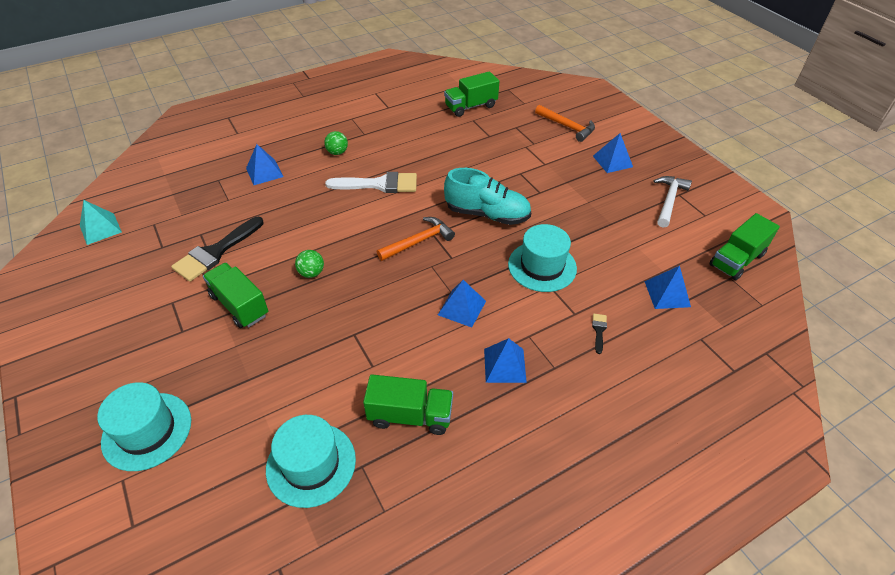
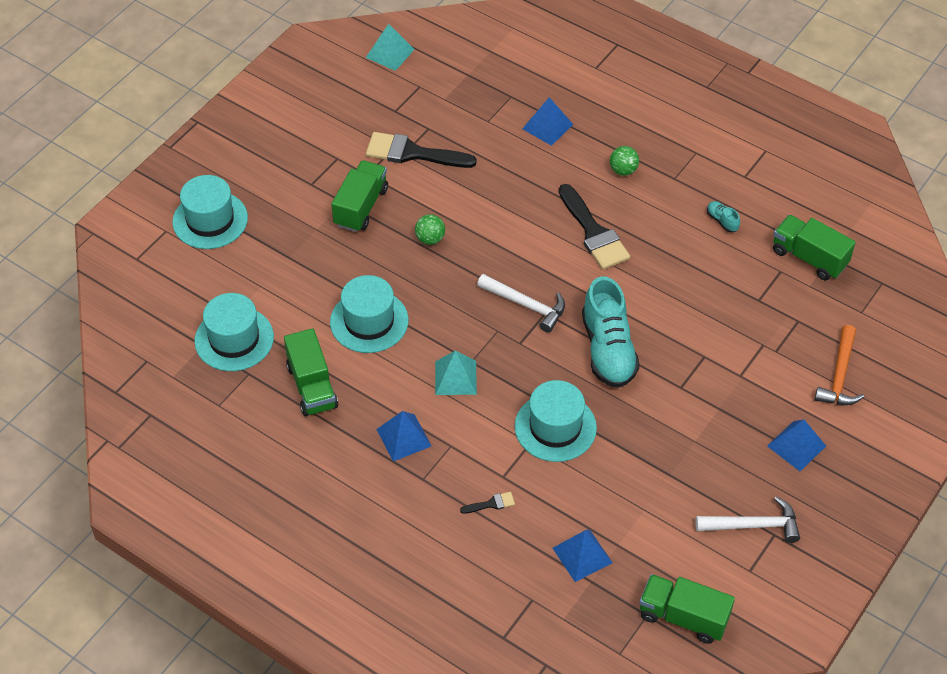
camera: 65 degrees right, 5 degrees up
white brush [325,172,417,193] -> black brush [559,184,630,270]
orange hammer [377,217,455,261] -> white hammer [477,274,565,333]
blue pyramid [438,280,486,327] -> turquoise pyramid [435,350,477,395]
none -> turquoise hat [330,275,409,353]
none -> turquoise shoe [707,201,740,232]

